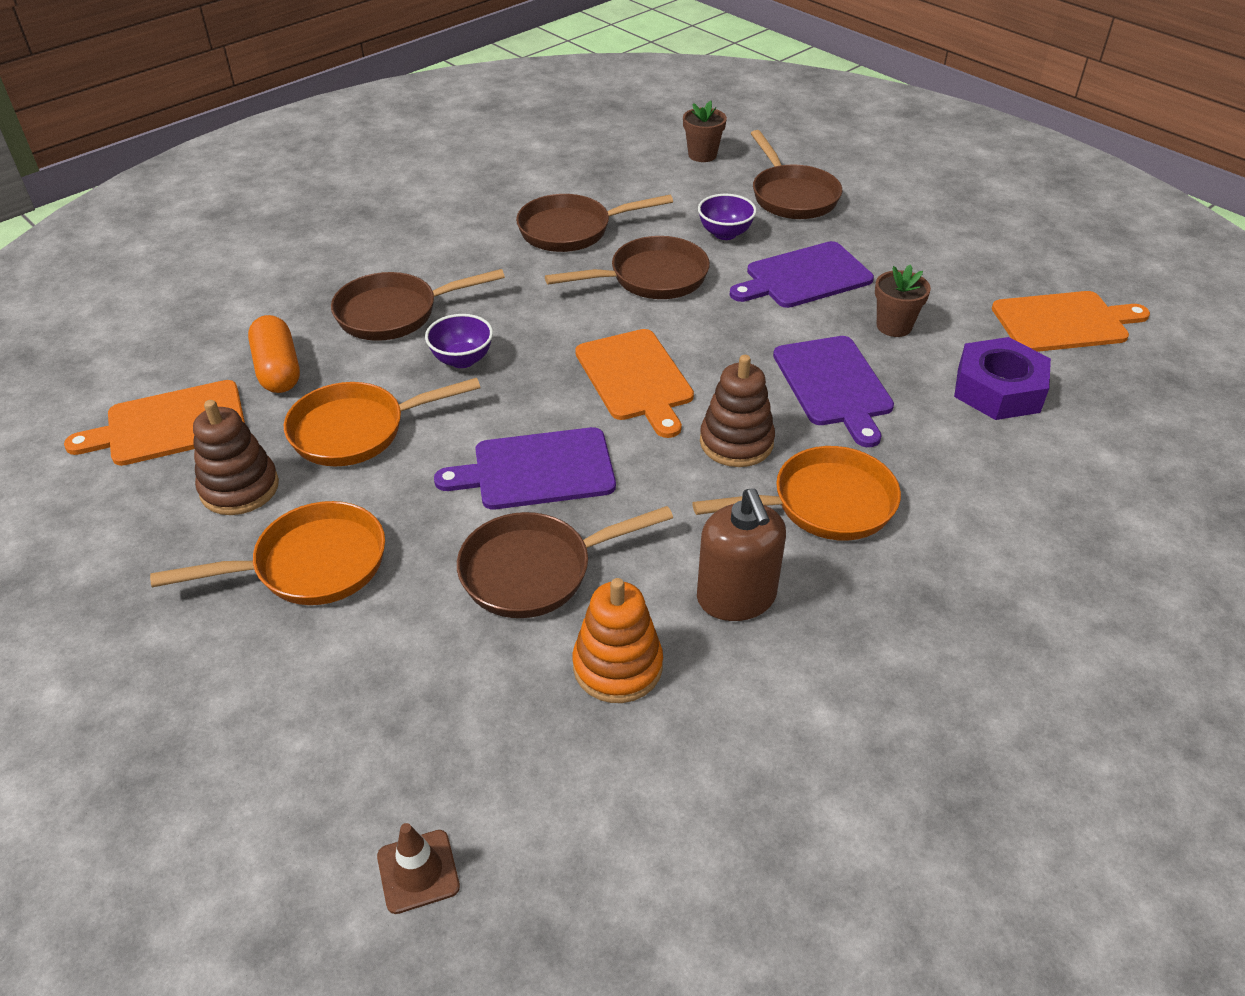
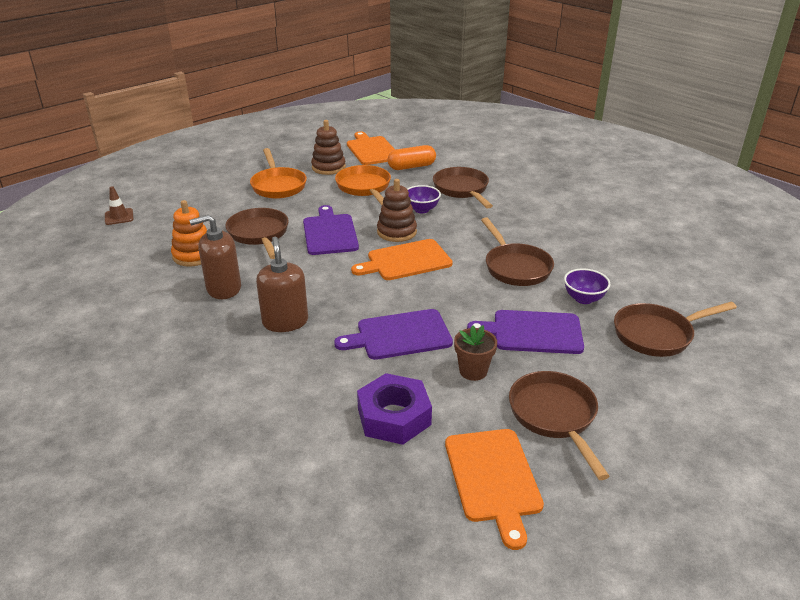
camera: 90 degrees right, 10 degrees down
brown pan [516,194,673,252] -> brown pan moved to [509,371,610,480]
brown flower pot [683,101,727,162] -> none
orange pan [692,446,901,541] -> brown soap dispenser [256,237,308,332]
brown stacking toy [700,355,775,467] -> brown stacking toy moved to [377,179,417,242]
purple cutting board [730,241,874,308] -> purple cutting board turned 60 degrees counterclockwise [467,310,584,354]

